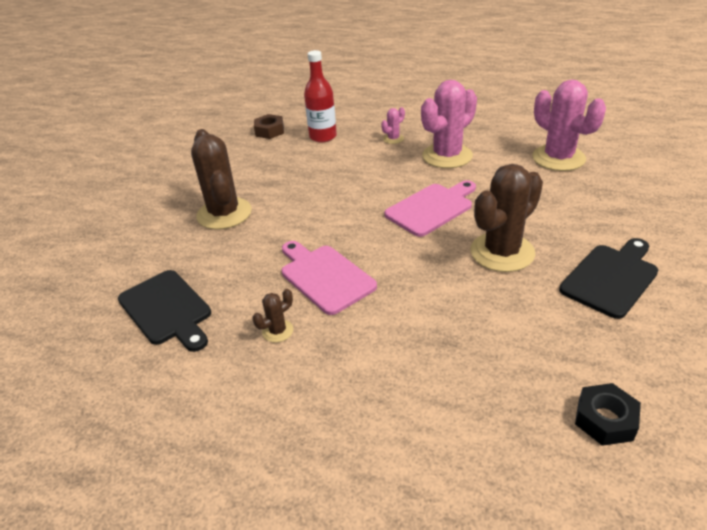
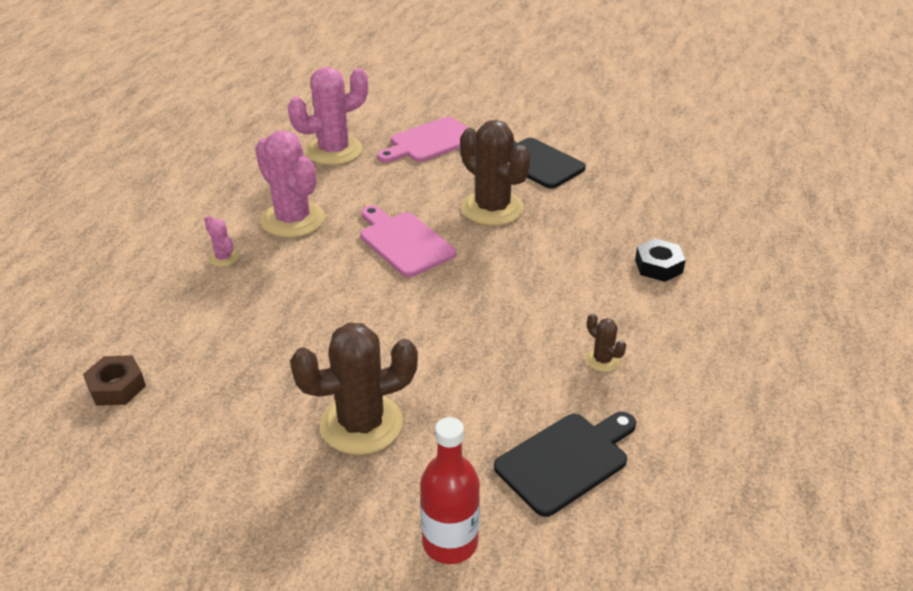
camera: 90 degrees left, 0 degrees up
pink cutting board [282,241,377,315] -> pink cutting board moved to [377,117,468,163]
red bottle [304,50,337,142] -> red bottle moved to [420,417,480,564]
black nut [575,383,641,446] -> black nut moved to [635,238,686,282]

